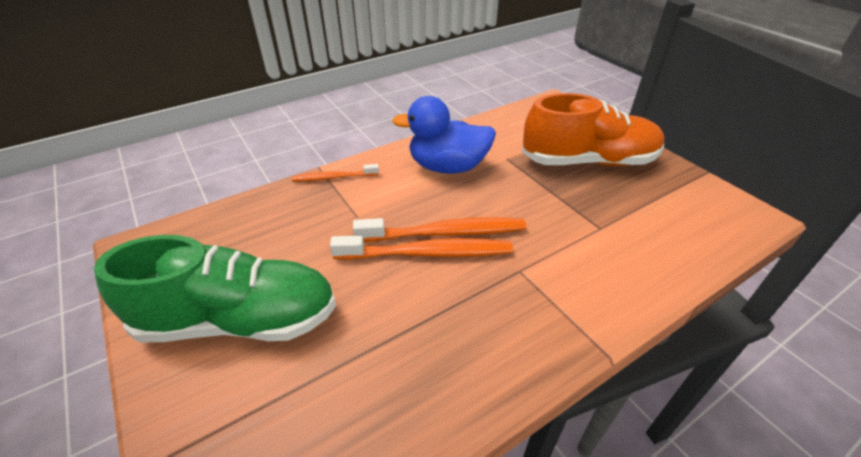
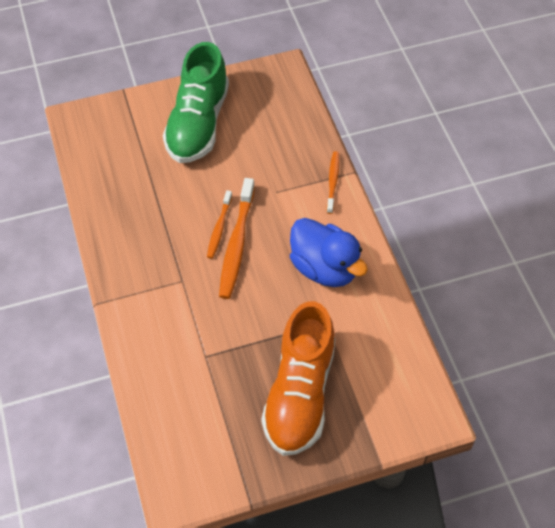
camera: 105 degrees right, 15 degrees up
orange toothbrush [330,236,513,260] -> orange toothbrush [207,190,232,259], size x0.58
blue duck [392,96,496,174] -> blue duck turned 120 degrees clockwise [290,218,368,287]

